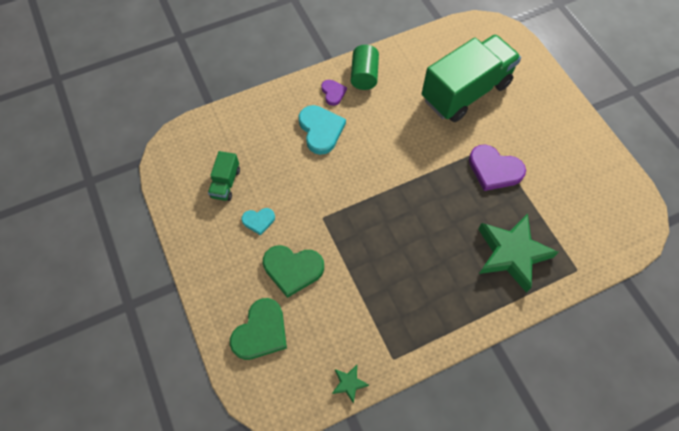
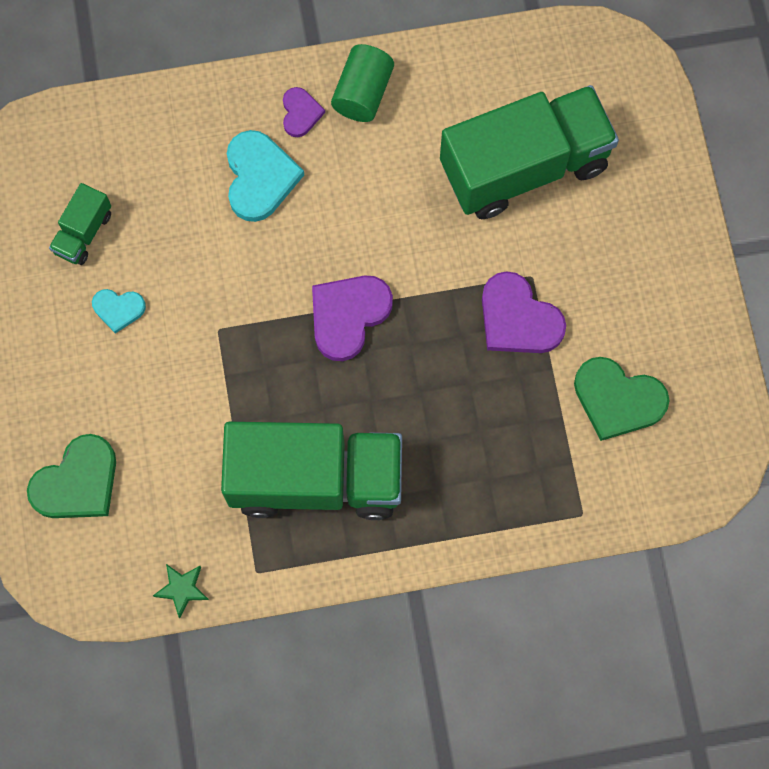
camera: 15 degrees right, 10 degrees up
green heart [263,245,324,298] -> green heart moved to [574,357,670,441]
green star [478,213,559,293] -> none
none -> green truck [221,421,402,520]
none -> purple heart [312,275,393,361]

